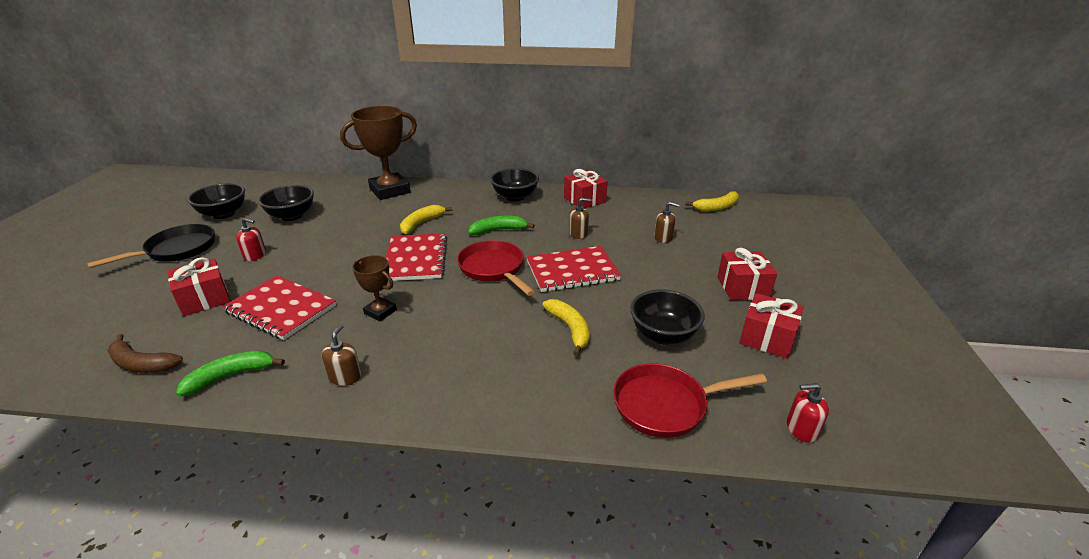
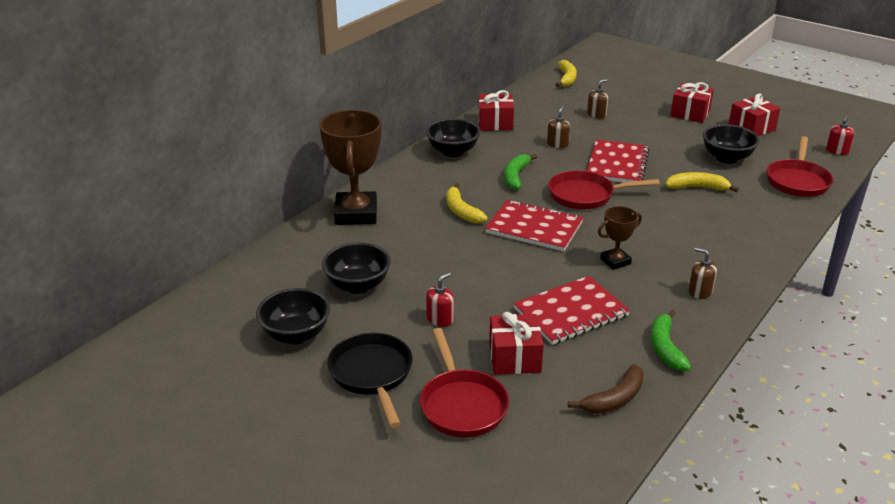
camera: 60 degrees left, 0 degrees up
none -> red pan [420,328,509,437]

